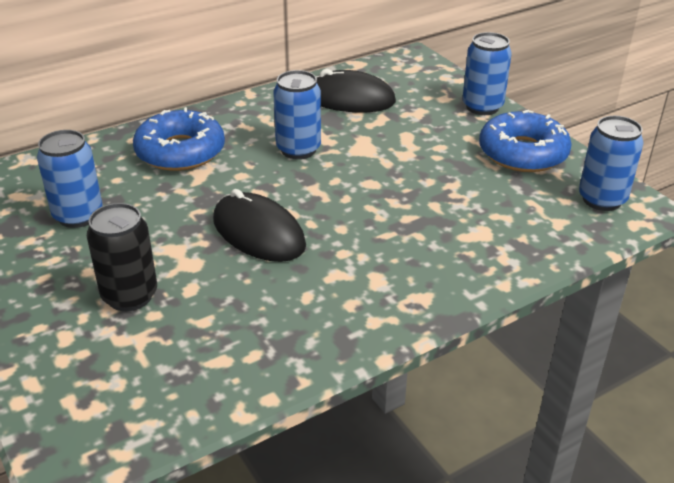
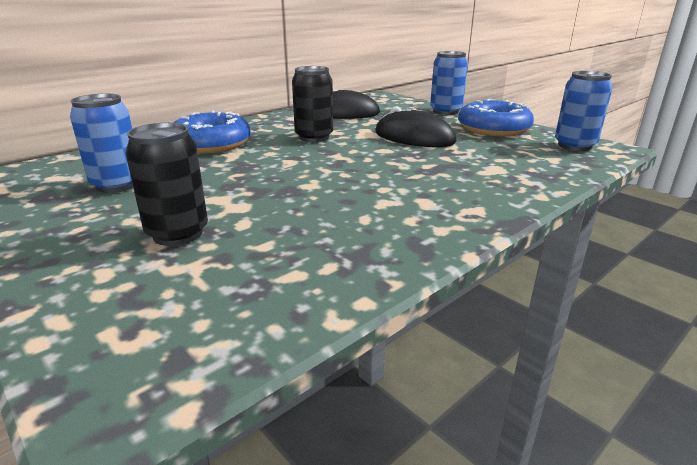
camera: 10 degrees left, 10 degrees down
black mouse [213,189,306,262] -> black mouse moved to [375,106,457,147]
blue can [273,70,321,159] -> black can [292,66,333,142]

